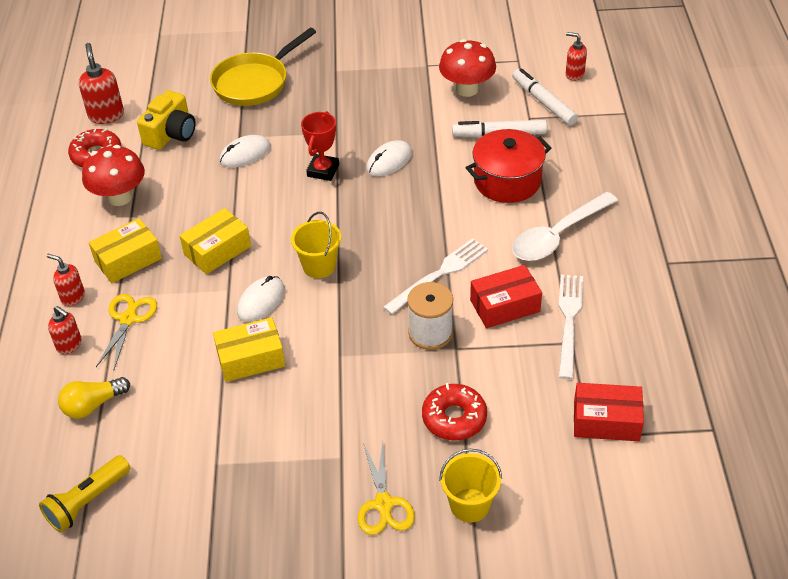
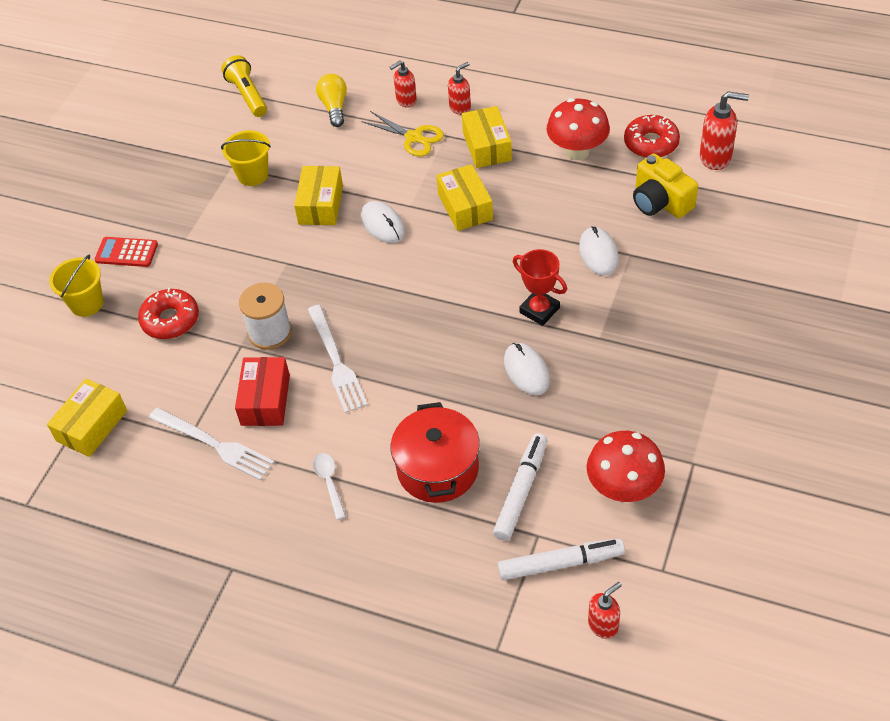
camera: 115 degrees right, 5 degrees up
yellow pan [210,28,316,106] -> none
yellow bucket [291,212,341,278] -> yellow bucket moved to [221,130,271,186]
yellow scissors [358,441,415,535] -> red calculator [95,237,158,267]
white spoon [512,192,618,261] -> white spoon [313,453,346,520], size x0.48
red box [574,383,644,441] -> yellow box [47,378,127,457]

